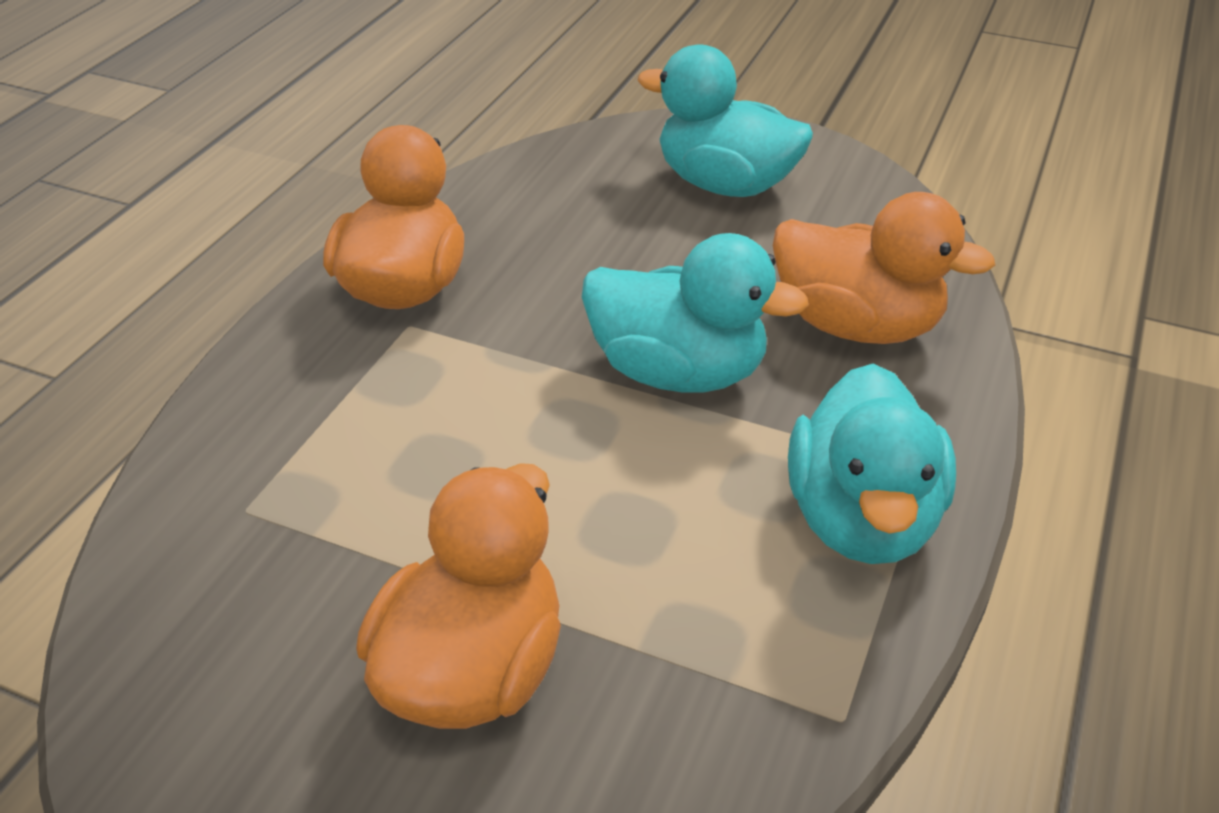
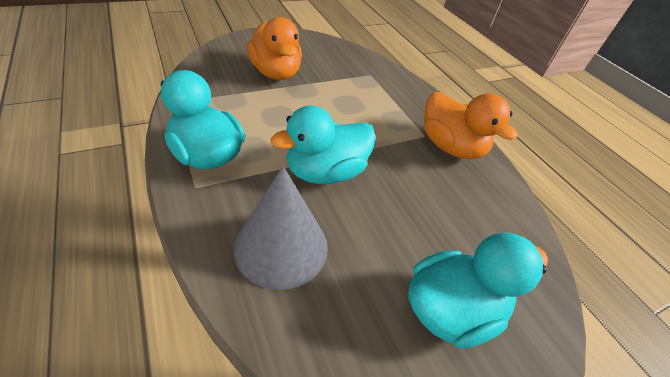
camera: 125 degrees right, 5 degrees up
orange duck [773,192,995,344] -> grey cone [234,166,328,290]

